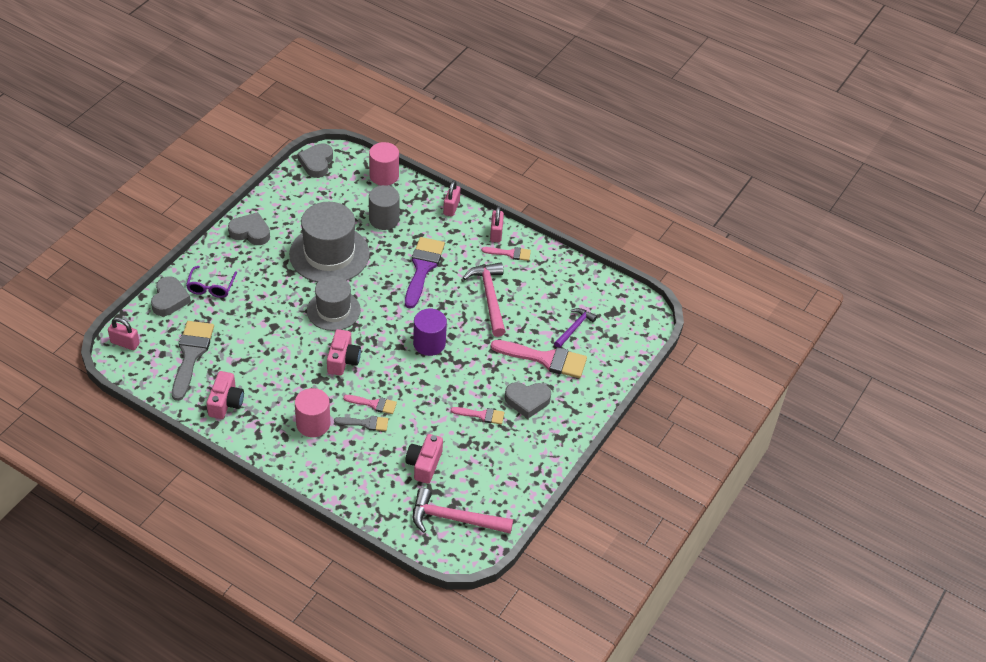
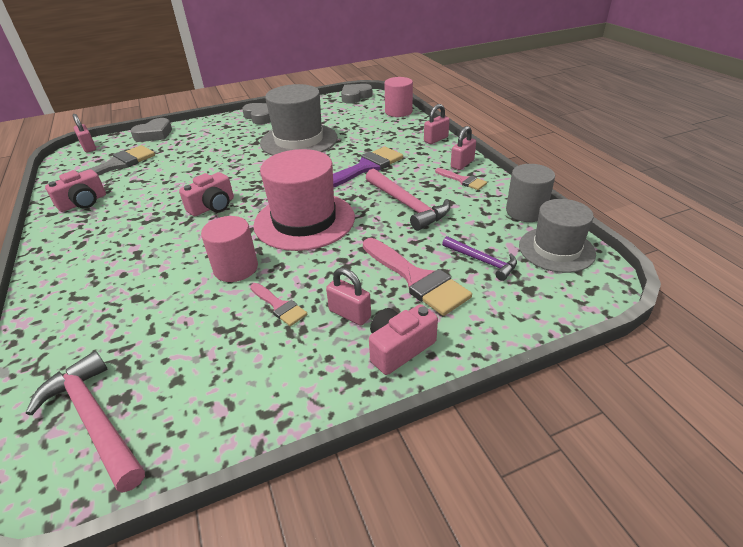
camera: 40 degrees right, 10 degrees down
purple glasses [186,266,237,298] -> none
pink cylinder [295,388,330,437] -> pink cylinder moved to [201,216,258,282]
grey hat [307,276,361,331] -> grey hat moved to [519,199,596,273]
grey brush [334,416,388,431] -> none
pink brush [343,395,397,414] -> none
grey cylinder [369,185,400,230] -> grey cylinder moved to [506,164,555,222]
pink camera [405,434,443,484] -> pink camera moved to [369,304,438,375]
purple cylinder [413,309,447,356] -> pink hat [253,149,355,251]
pink hammer [463,263,506,337] -> pink hammer turned 120 degrees clockwise [366,169,450,231]
grey heart [504,382,551,419] -> pink padlock [326,268,371,326]
purple hammer [554,308,597,348] -> purple hammer turned 60 degrees clockwise [442,236,517,281]

